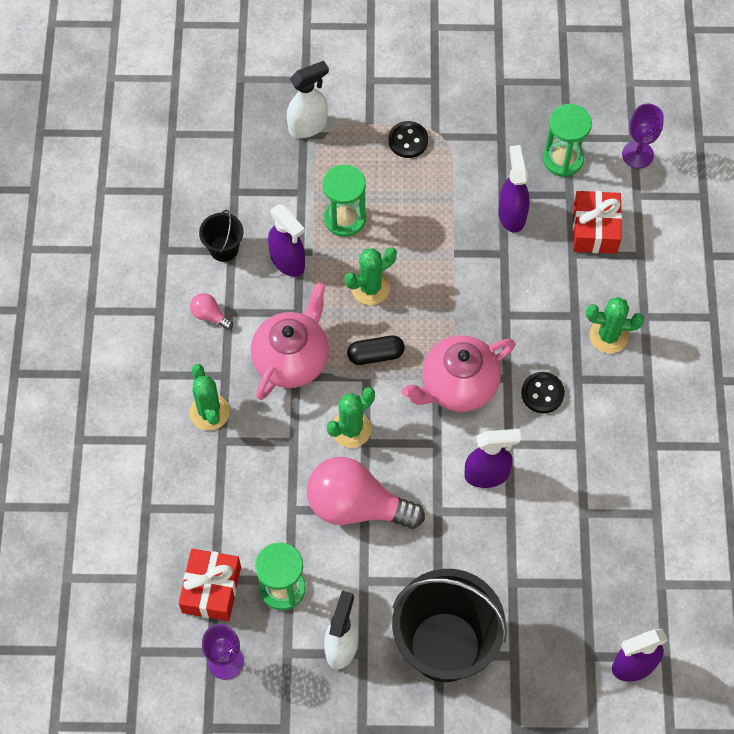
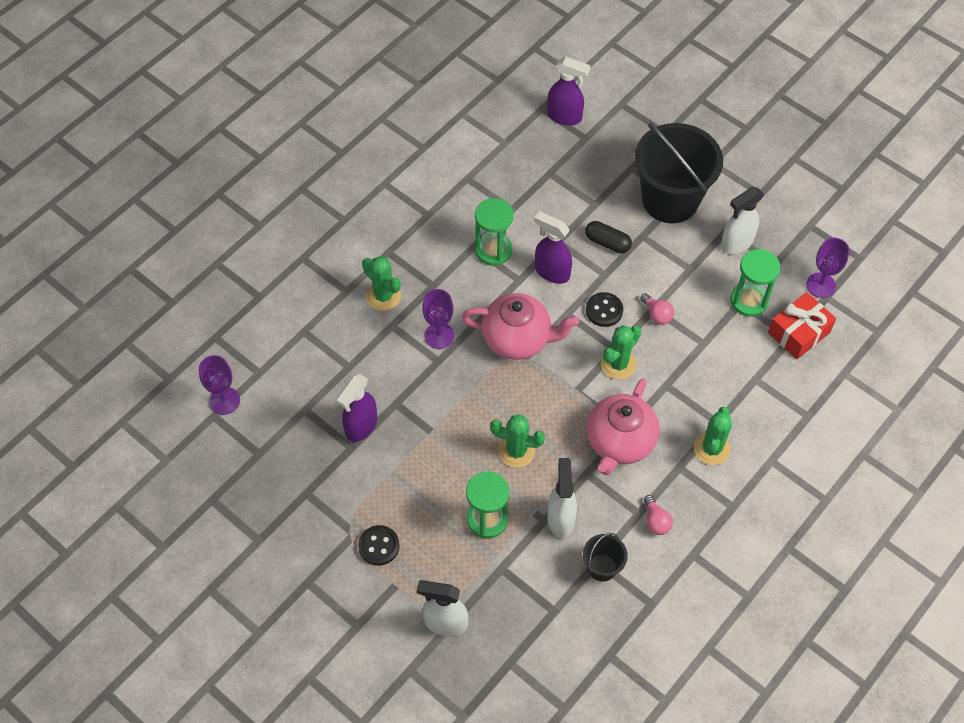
camera: 140 degrees left, 5 degrees down
pink teapot [251,282,329,400] -> pink teapot turned 45 degrees counterclockwise [587,378,659,475]
purple spray bottle [268,204,305,277] -> white spray bottle [547,458,577,538]
pink light bulb [307,457,425,529] -> pink light bulb [640,293,674,325], size x0.42
green cactus [327,387,375,448] -> green cactus turned 45 degrees counterclockwise [601,325,641,380]
black capsule [347,335,405,365] -> black capsule moved to [585,221,632,254]
black button [521,372,565,413] -> black button moved to [586,292,623,327]
green hourglass [543,104,592,177] -> green hourglass moved to [475,198,514,266]
red gift [573,191,622,254] -> none
none -> purple goblet [422,289,454,349]

